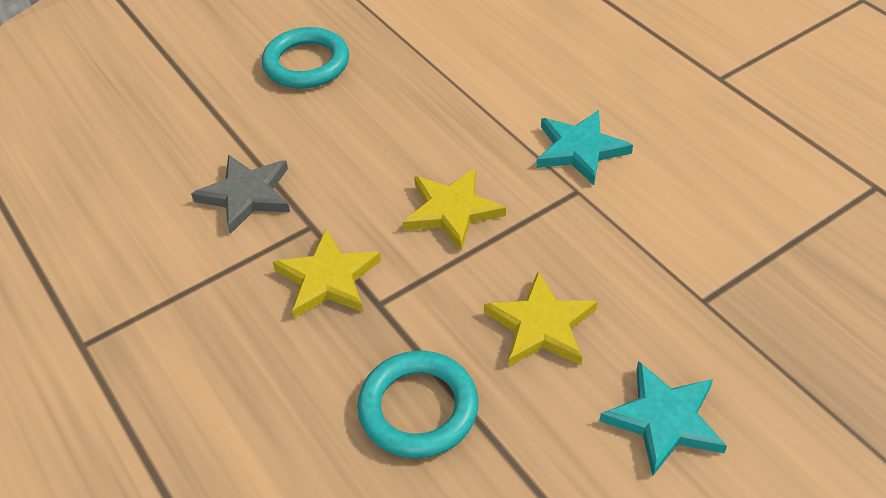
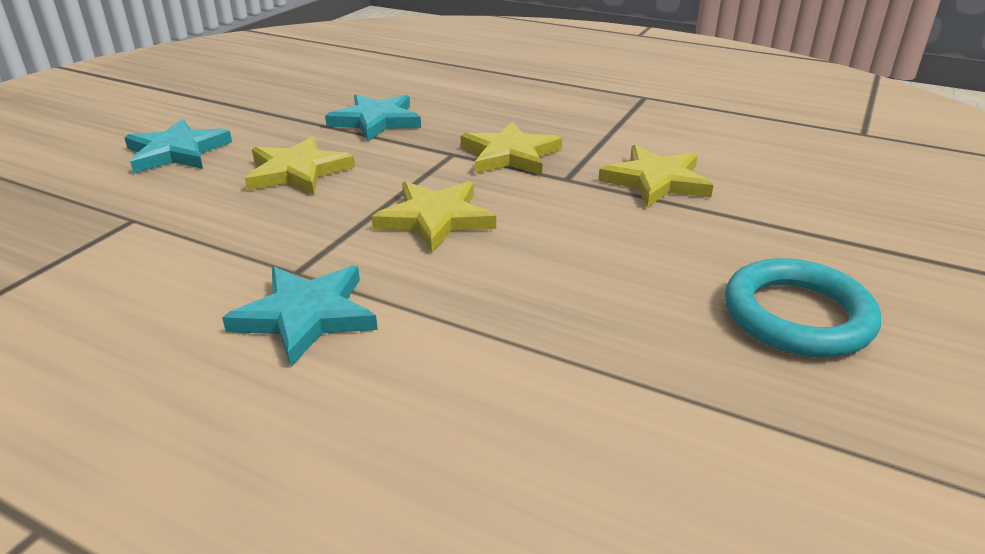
camera: 150 degrees right, 15 degrees down
grey star [191,155,290,234] -> yellow star [598,145,714,208]
turquoise ring [358,351,478,458] -> turquoise star [325,94,421,141]

